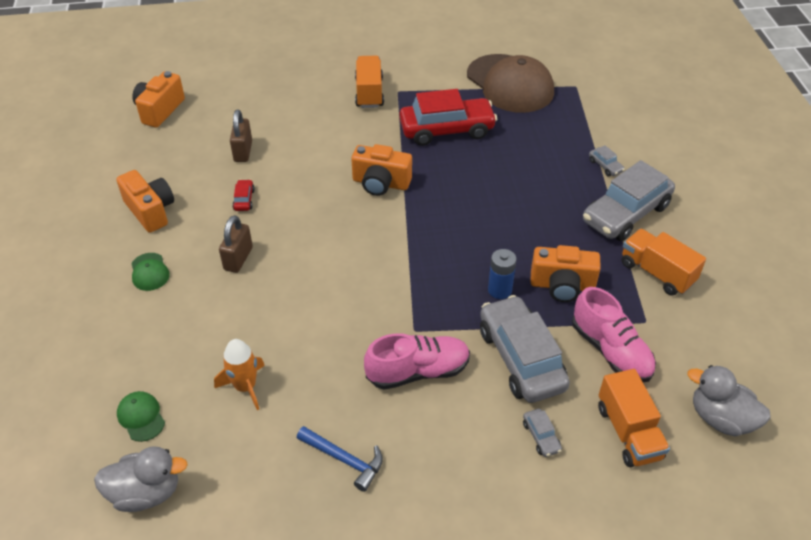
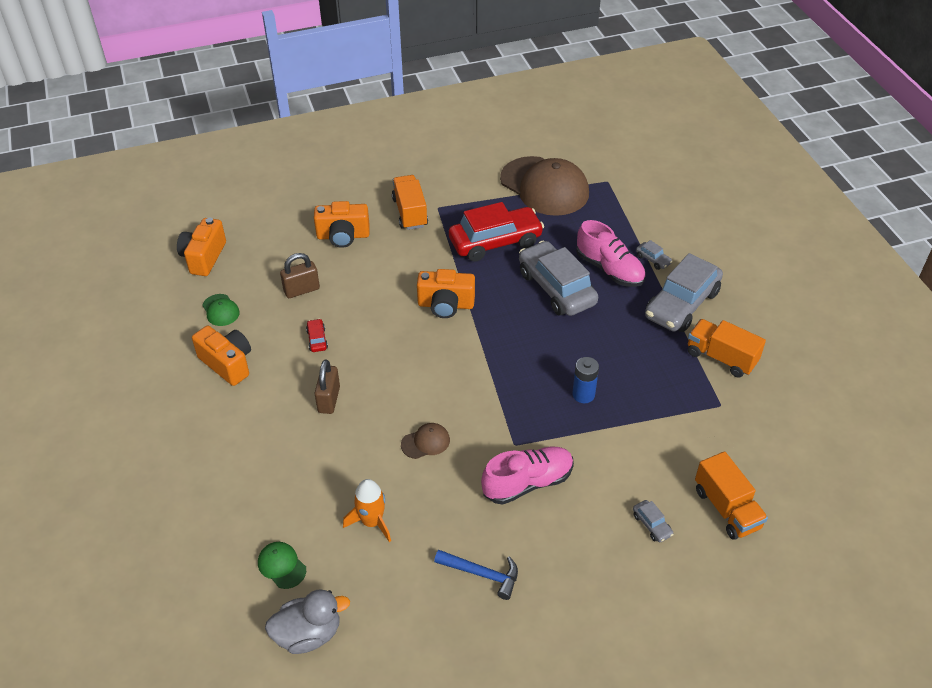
camera: 10 degrees left, 0 degrees up
green cap [131,253,170,291] -> green cap moved to [202,294,240,326]
brown padlock [230,109,252,162] -> brown padlock turned 75 degrees clockwise [280,253,320,298]
grey car [480,295,570,403] -> grey car moved to [519,241,598,316]
orange camera [530,245,601,302] -> orange camera moved to [314,201,370,248]
pink shoe [572,287,656,382] -> pink shoe moved to [576,220,645,287]
grey duck [688,365,771,436] -> none
none -> brown cap [401,423,450,459]

